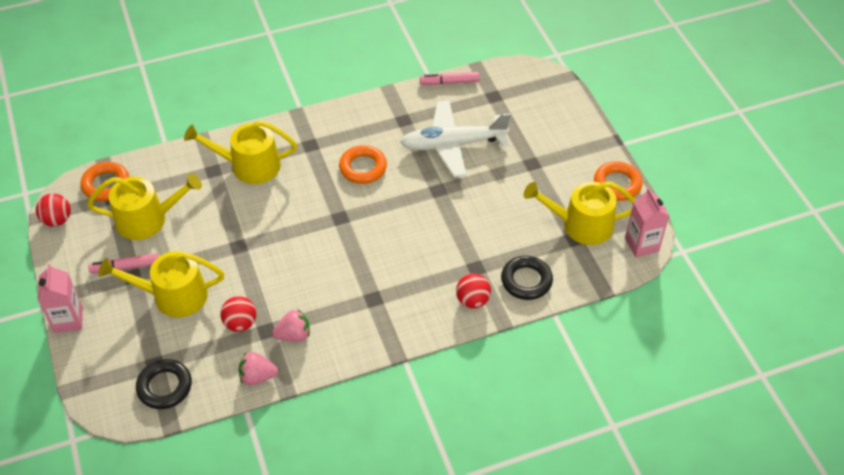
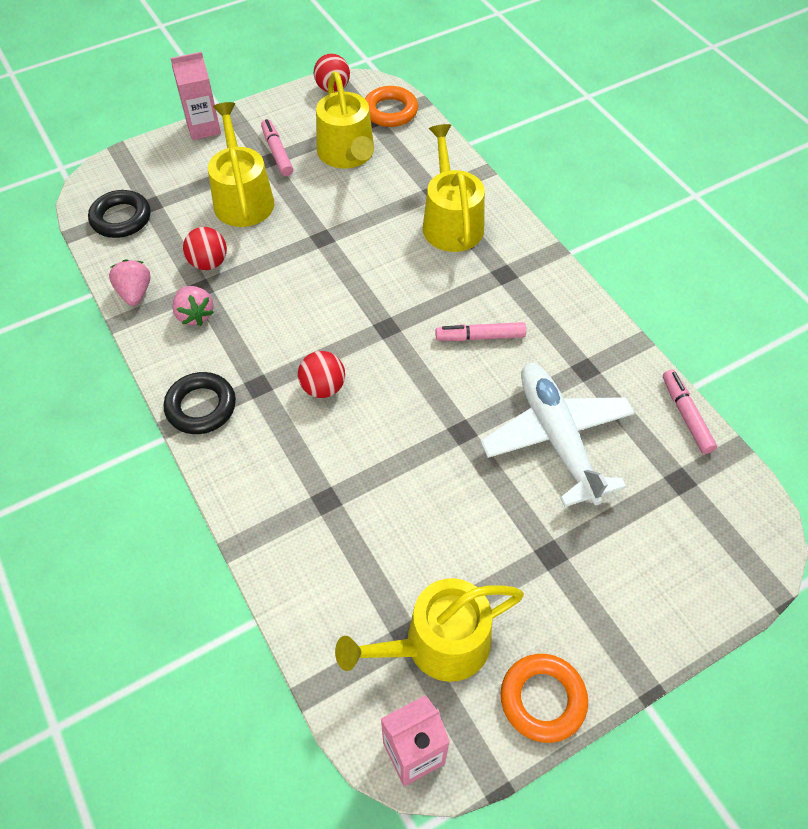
camera: 80 degrees right, 5 degrees up
orange ring [339,145,387,184] -> pink marker [435,322,526,341]
red ball [456,273,491,308] -> red ball moved to [298,351,345,398]
black ring [501,256,553,300] -> black ring moved to [164,372,236,434]
yellow watering can [524,181,635,245] -> yellow watering can turned 105 degrees counterclockwise [335,578,524,682]

